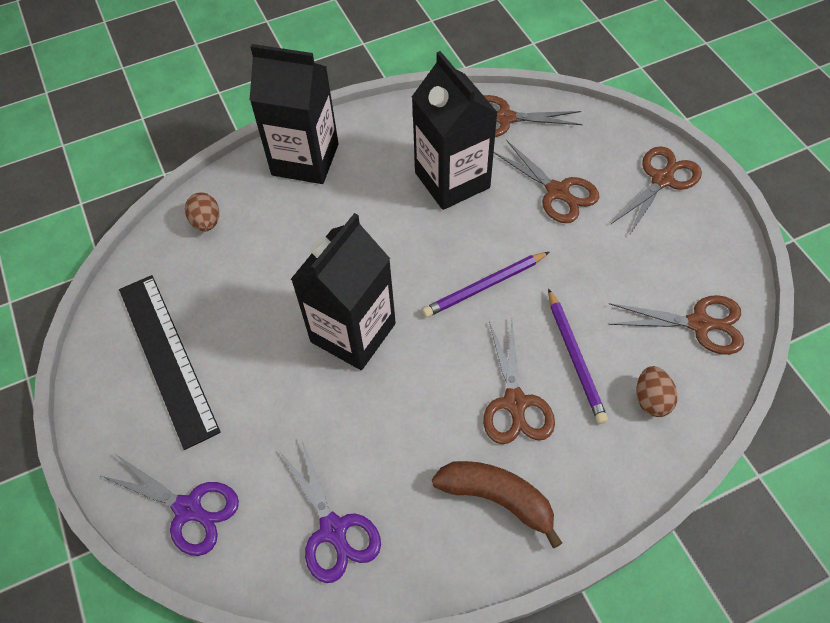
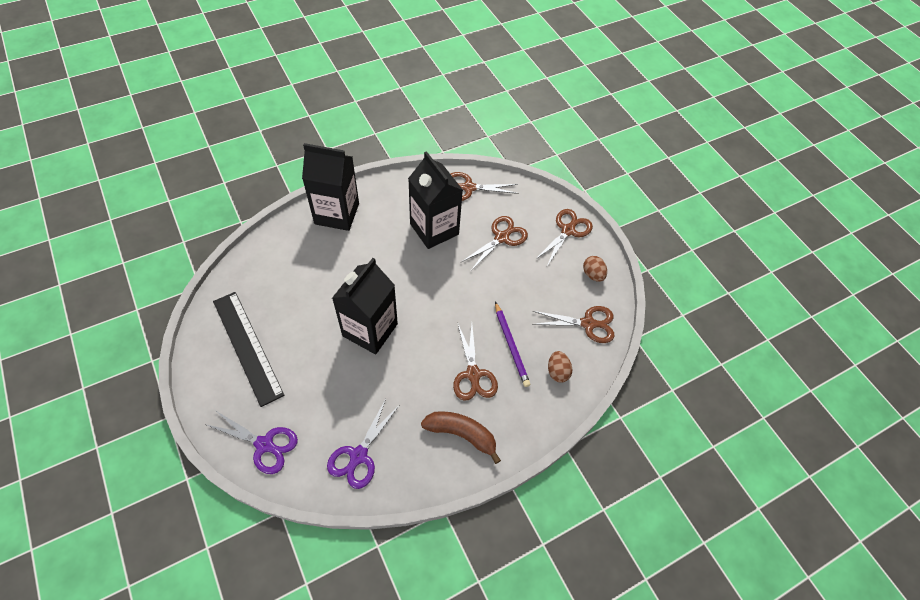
camera: 10 degrees left, 0 degrees up
brown egg [185,192,219,231] -> brown egg moved to [583,256,607,282]
purple scissors [280,439,381,583] -> purple scissors turned 60 degrees clockwise [327,399,399,489]
purple pencil [422,252,549,317] -> none
brown scissors [494,140,599,223] -> brown scissors turned 90 degrees counterclockwise [461,216,528,272]

